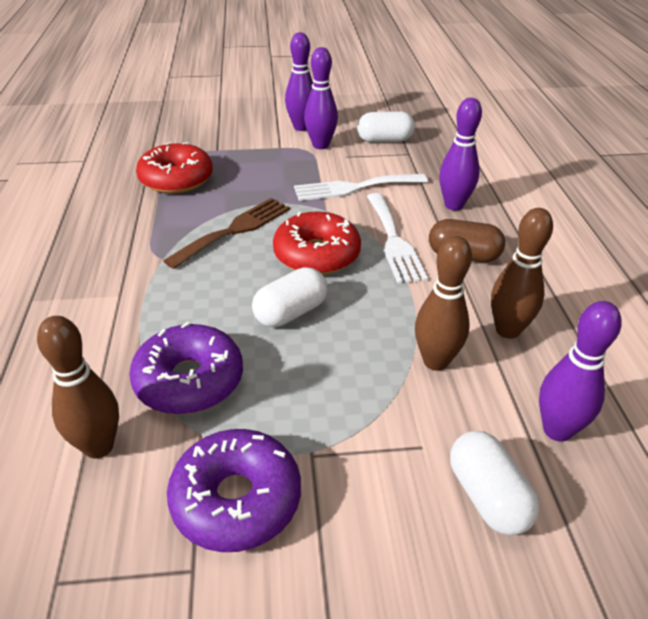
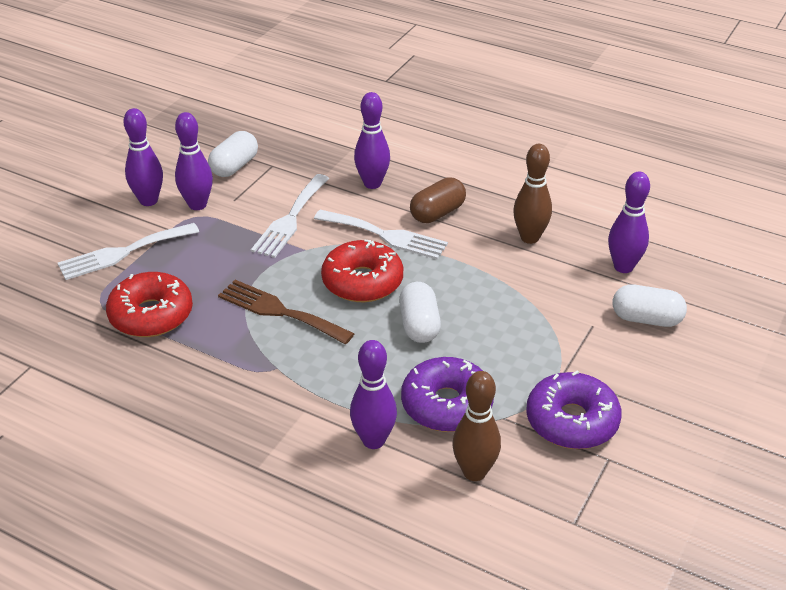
camera: 55 degrees left, 0 degrees up
brown fork [163,198,290,269] -> brown fork turned 45 degrees counterclockwise [218,280,355,345]
brown bowling pin [415,236,472,371] -> none
none -> white fork [58,223,199,280]
none -> purple bowling pin [350,340,397,449]

